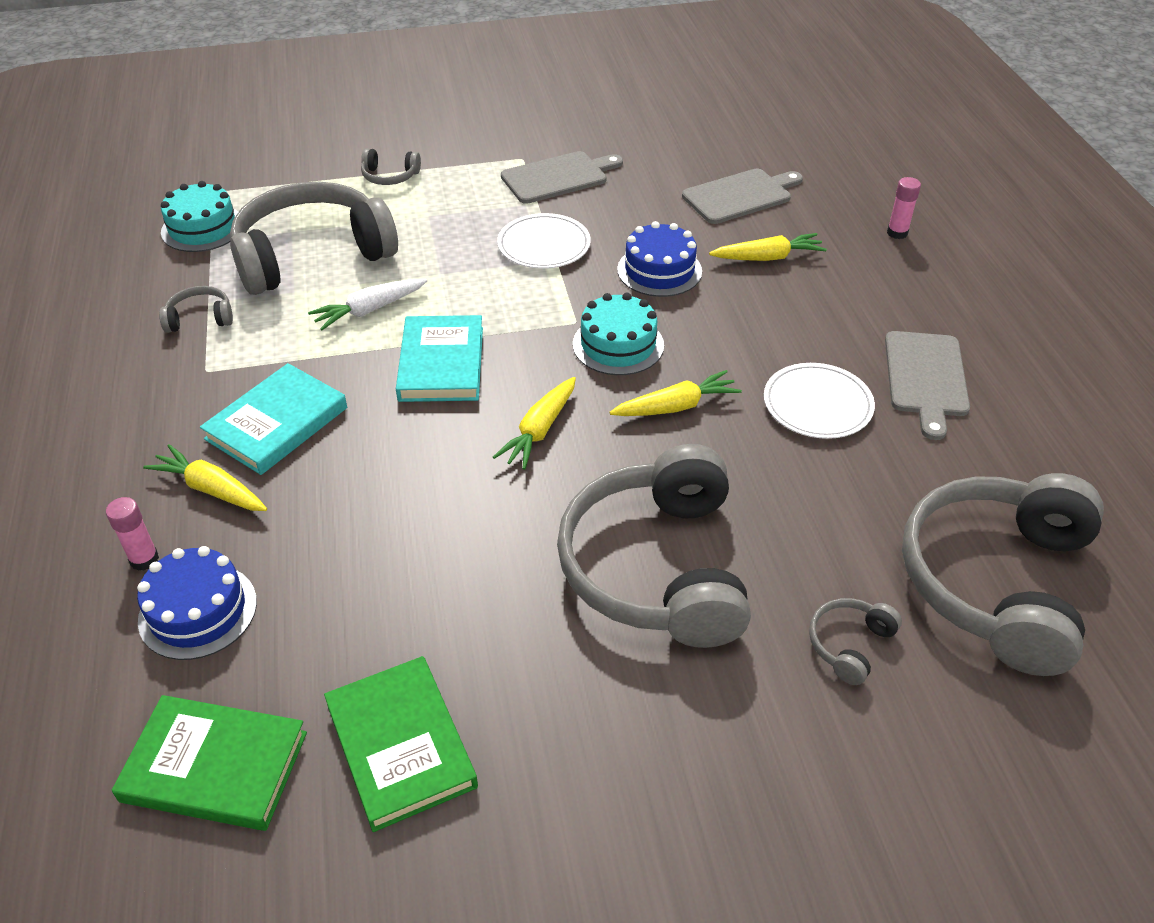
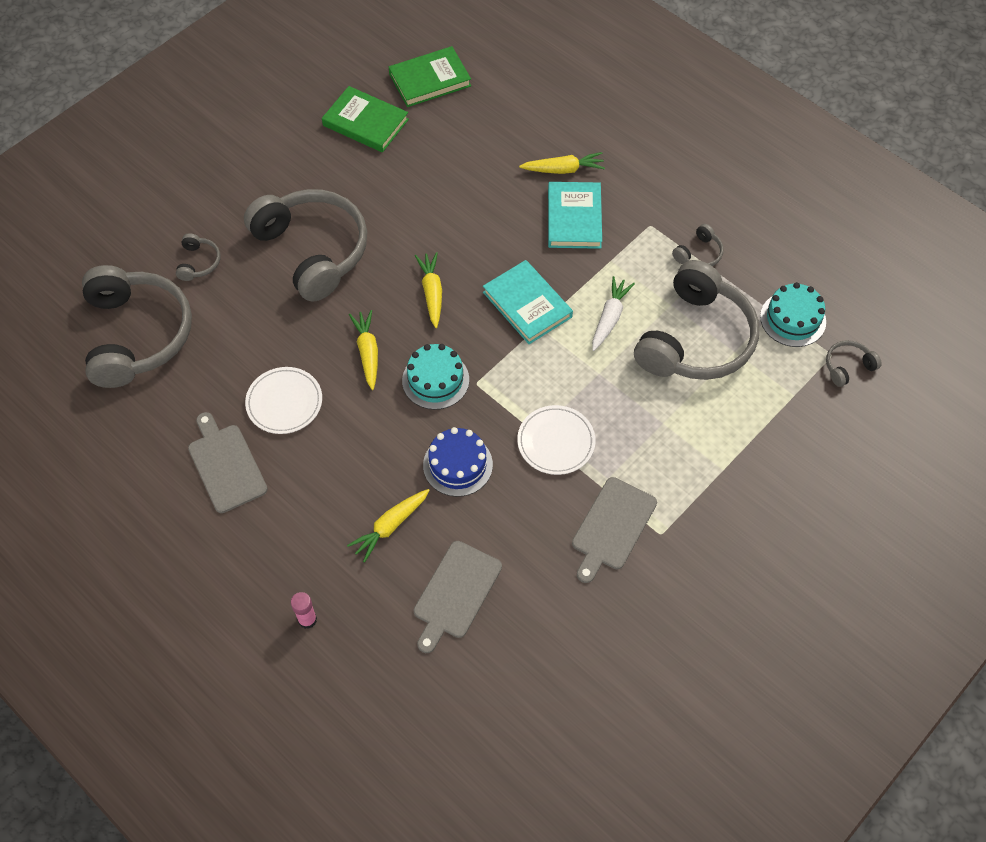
camera: 145 degrees right, 15 degrees up
pink glue stick [106,497,159,571] -> none
blue cake [137,546,257,660] -> none
grey headphones [361,148,421,185] -> grey headphones moved to [826,340,882,387]
yellow carrot [609,370,742,416] -> yellow carrot turned 135 degrees clockwise [349,310,378,390]

